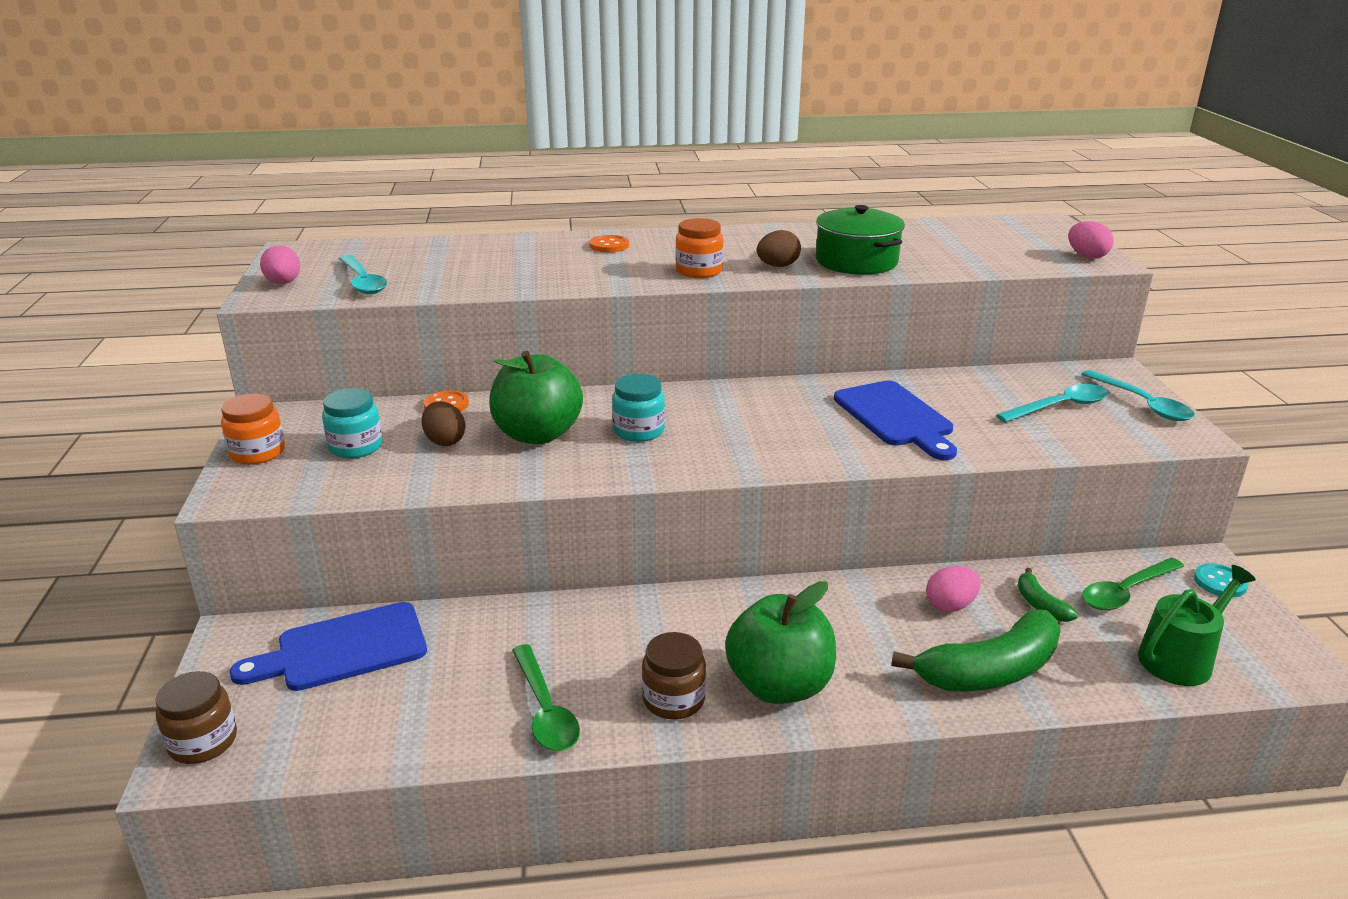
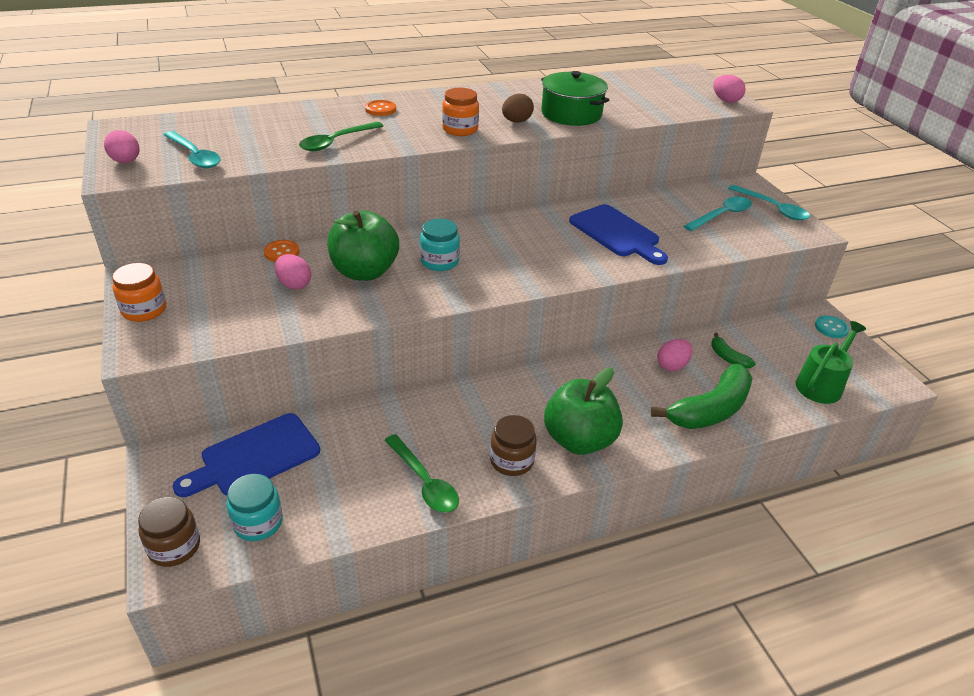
camera: 15 degrees left, 10 degrees up
turquoise jar [322,388,382,459] -> turquoise jar moved to [227,474,283,541]
brown egg [422,401,466,446] -> pink egg [275,254,311,289]
green spoon [1082,558,1184,610] -> green spoon moved to [299,122,383,151]

